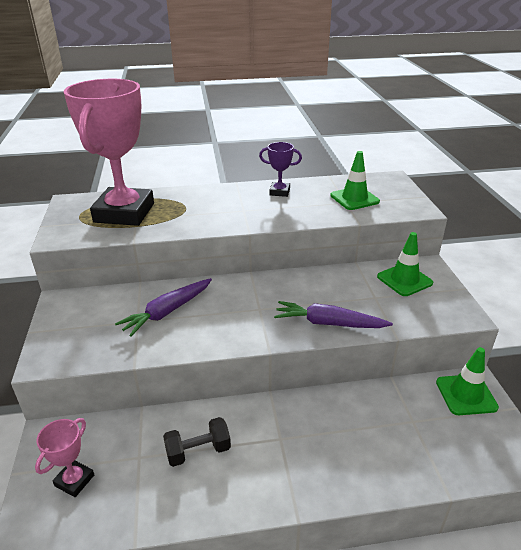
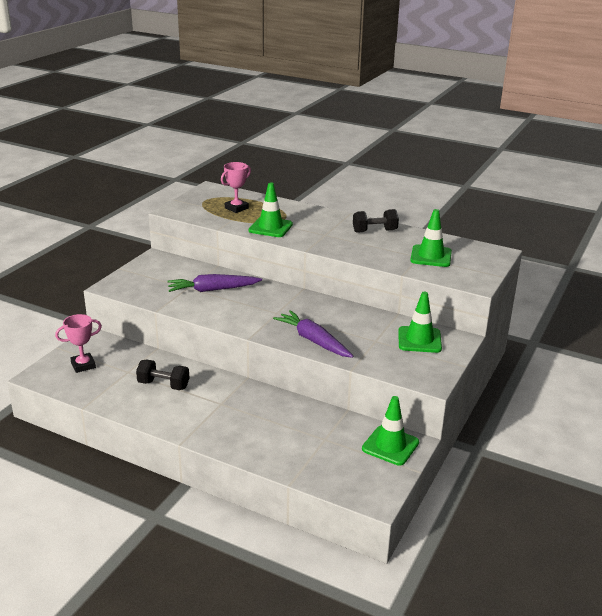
camera: 35 degrees right, 5 degrees down
pink trophy [64,79,154,226] -> pink trophy [221,162,251,213], size x0.42
purple trophy [259,142,302,197] -> black dumbbell [353,209,399,233]
none -> green traffic cone [249,182,293,237]

